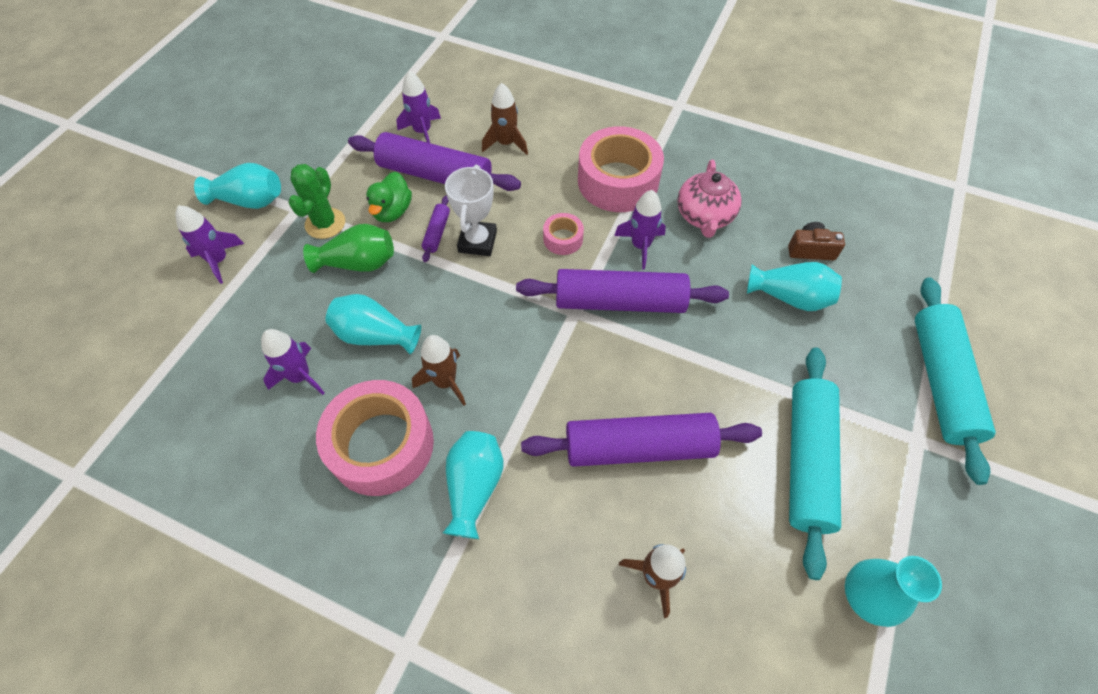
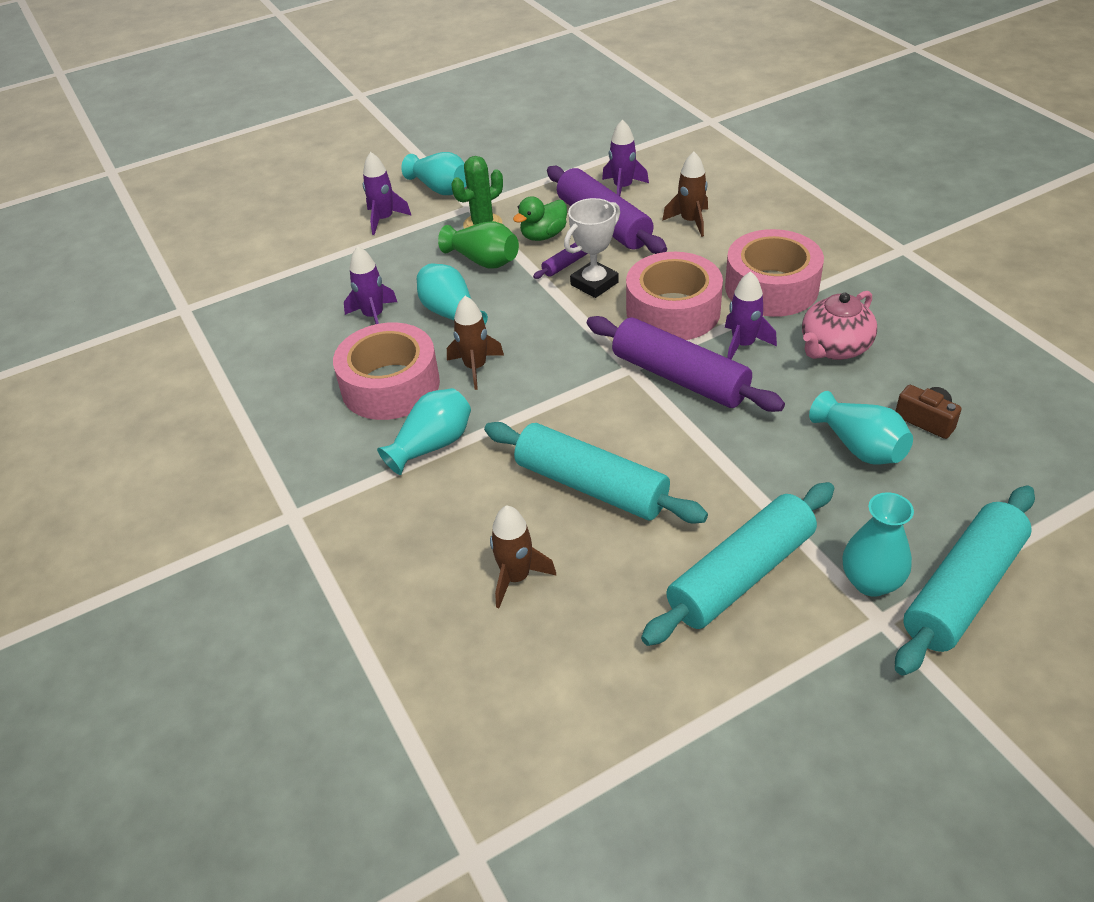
camera: 40 degrees right, 15 degrees down
purple rolling pin [521,413,762,467] -> turquoise rolling pin [484,422,708,523]
pink tape [543,213,584,255] -> pink tape [626,252,723,340], size x2.16
turquoise vase [845,556,942,627] -> turquoise vase moved to [843,492,914,597]

